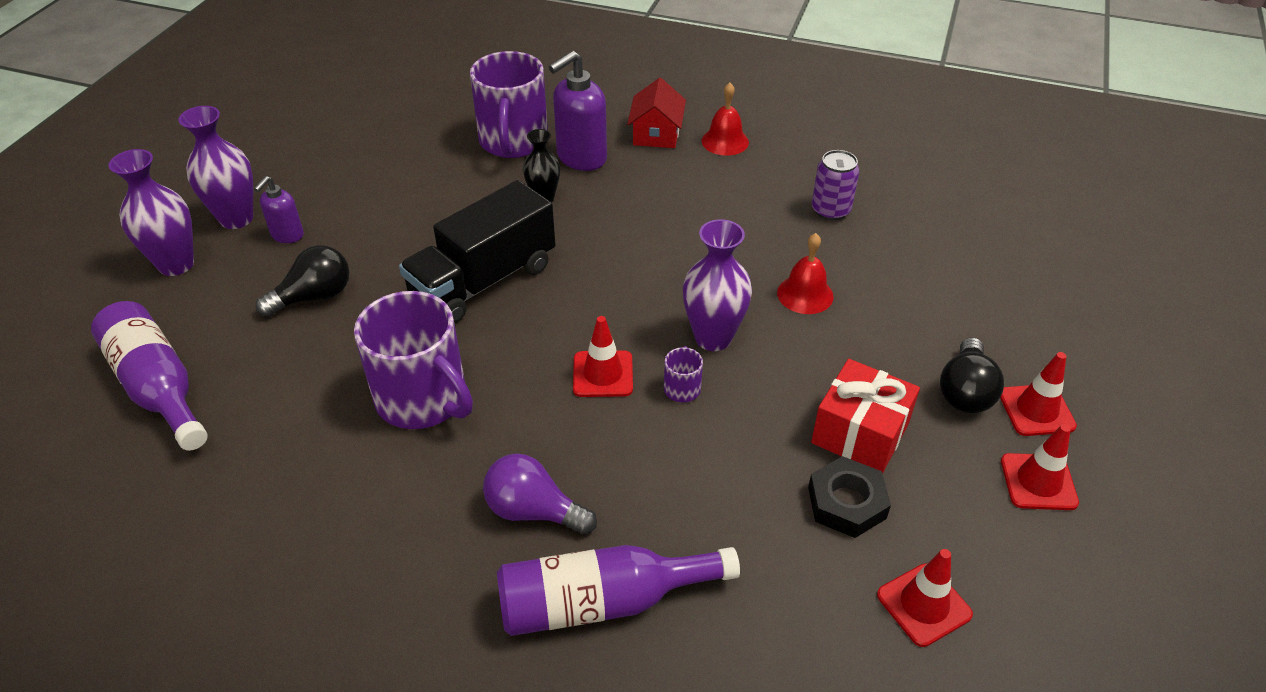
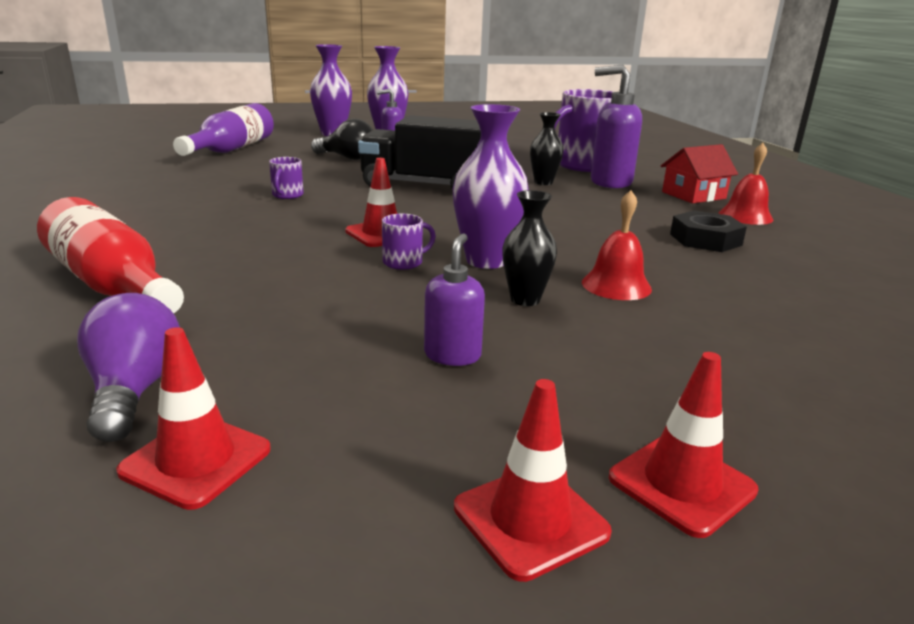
camera: 55 degrees right, 20 degrees down
purple mug [354,291,473,429] -> purple mug [269,157,304,199], size x0.41
purple light bulb [483,453,597,535] -> purple light bulb moved to [77,293,180,442]
purple bottle [497,545,740,636] -> red bottle [37,197,184,313]
black nut [808,456,891,538] -> black nut moved to [670,210,747,252]
red gift [811,359,920,474] -> purple soap dispenser [424,233,485,366]
purple can [812,150,859,221] -> none
black light bulb [940,337,1004,413] -> none
none -> black vase [502,190,557,306]

